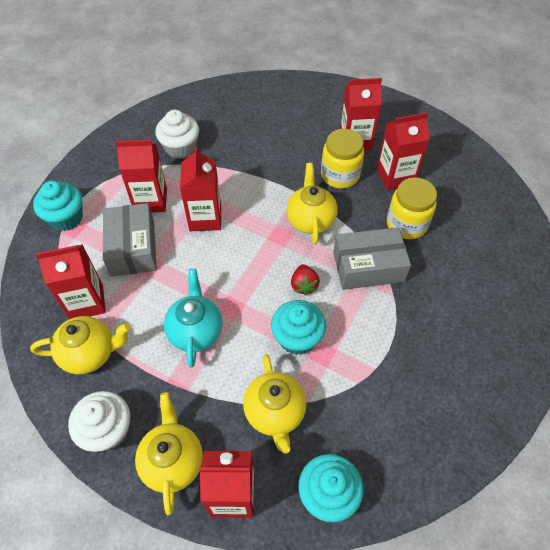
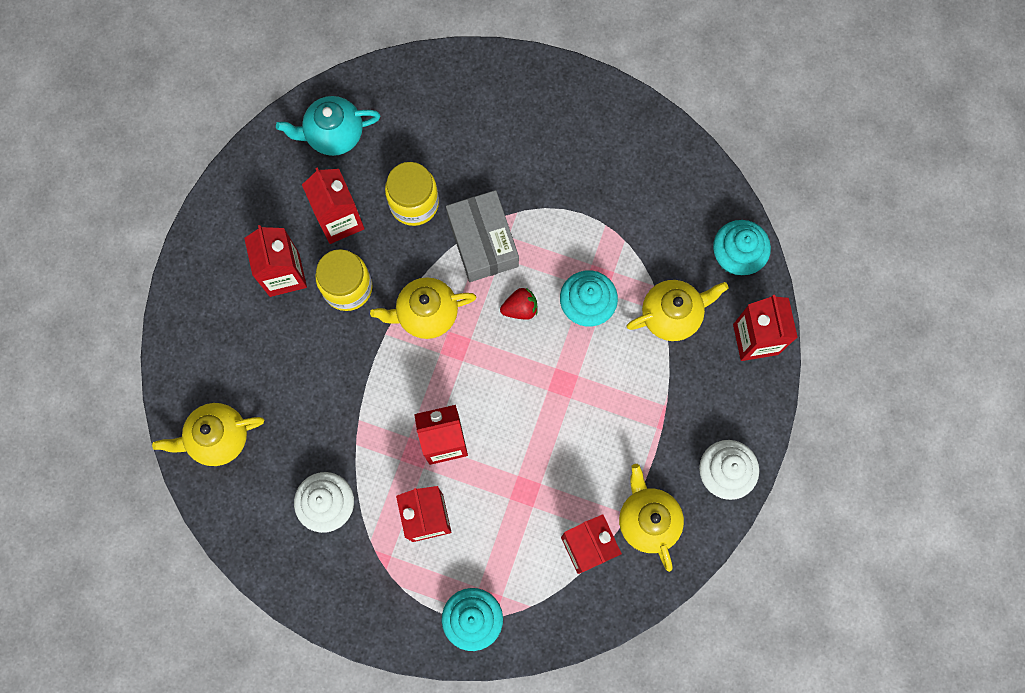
camera: 100 degrees left, 20 degrees up
grey box [103,203,157,277] -> none
yellow teapot [135,392,203,515] -> yellow teapot moved to [152,403,265,466]
turquoise teapot [164,269,223,368] -> turquoise teapot moved to [276,96,380,156]

